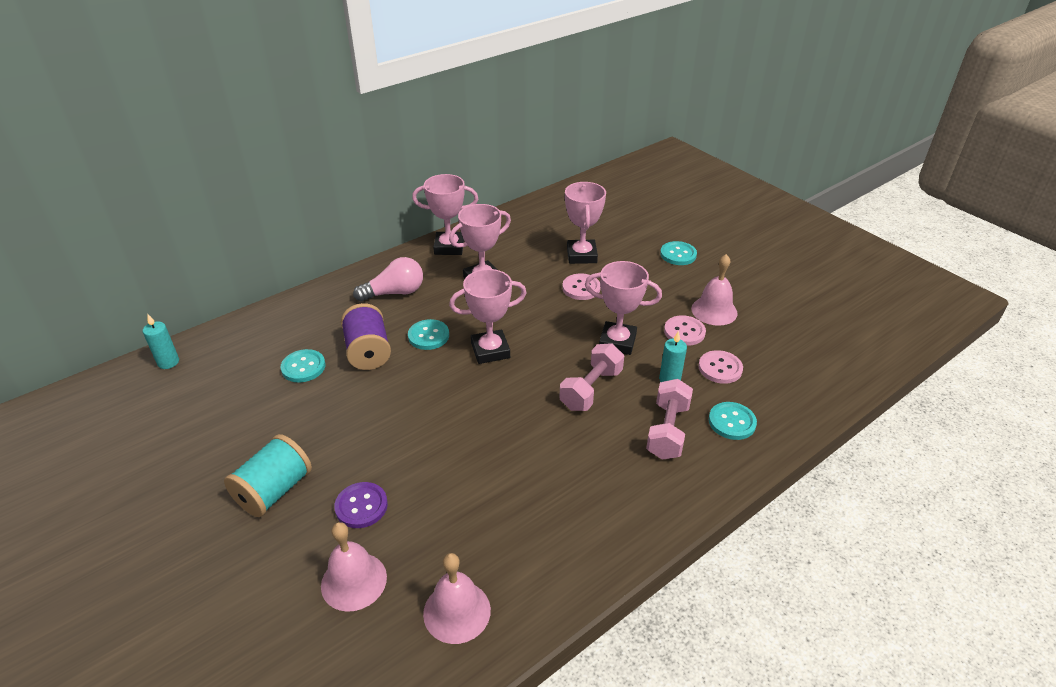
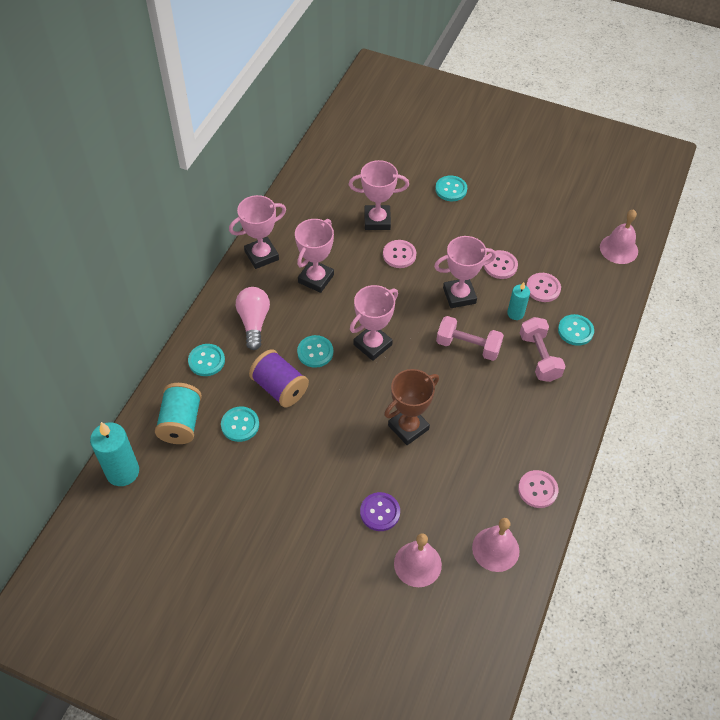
camera: 30 degrees left, 15 degrees up
turquoise candle [143,314,179,369] -> turquoise candle [90,422,139,486], size x1.73
turquoise spool [224,434,312,517] -> turquoise spool moved to [155,383,202,444]
pink light bulb [353,257,423,301] -> pink light bulb turned 45 degrees counterclockwise [236,287,270,350]
pink dumbbell [559,343,624,411] -> pink dumbbell turned 75 degrees counterclockwise [436,316,504,361]
pink trophy [565,182,606,264] -> pink trophy turned 60 degrees counterclockwise [349,160,409,230]
pink bell [691,254,738,326] -> pink bell moved to [600,209,638,264]
none -> turquoise button [188,344,225,376]
none -> brown trophy [384,369,439,445]
none -> pink button [518,470,559,508]

